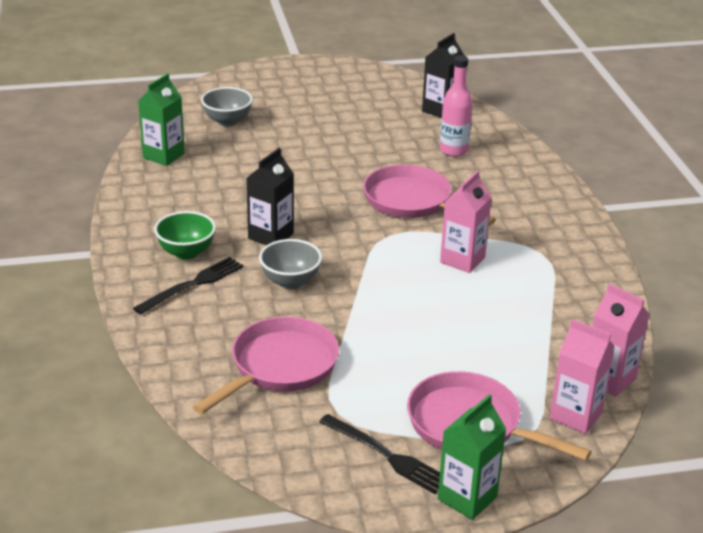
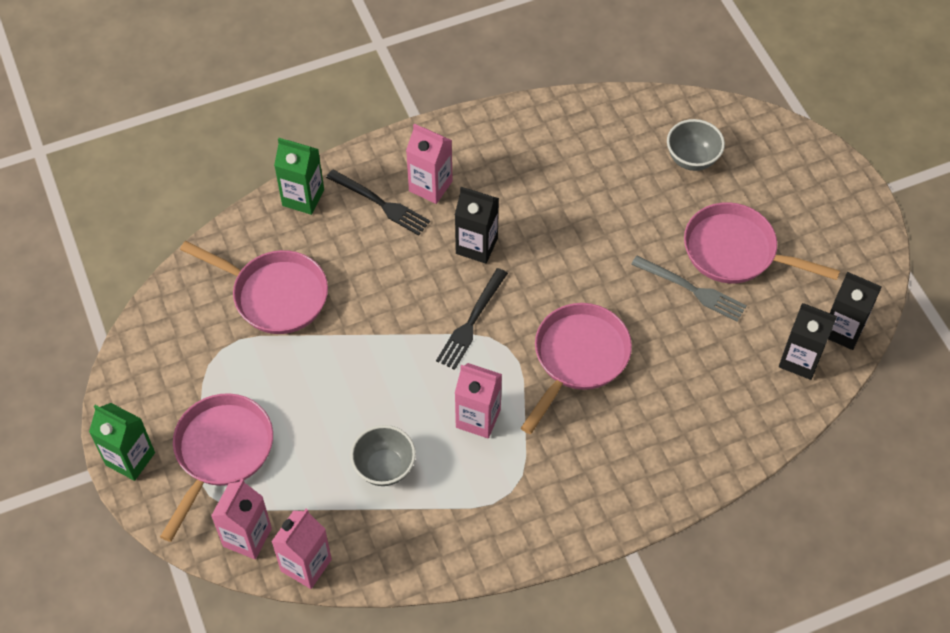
camera: 80 degrees right, 25 degrees up
green carton [138,73,185,166] -> green carton moved to [274,138,324,215]
green bowl [154,211,216,260] -> pink carton [406,124,453,204]
grey bowl [259,239,322,289] -> grey bowl moved to [350,425,416,486]
black fork [319,414,440,494] -> black fork moved to [436,268,508,370]
pink bottle [440,55,472,157] -> none
none -> grey fork [631,256,747,322]
none -> pink pan [684,202,840,284]
none -> black carton [828,272,882,350]

